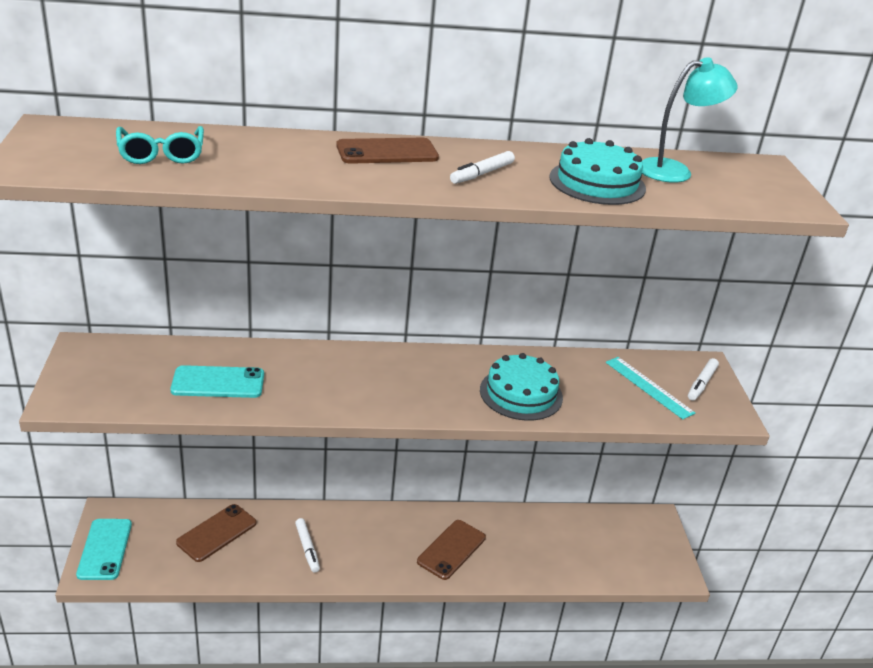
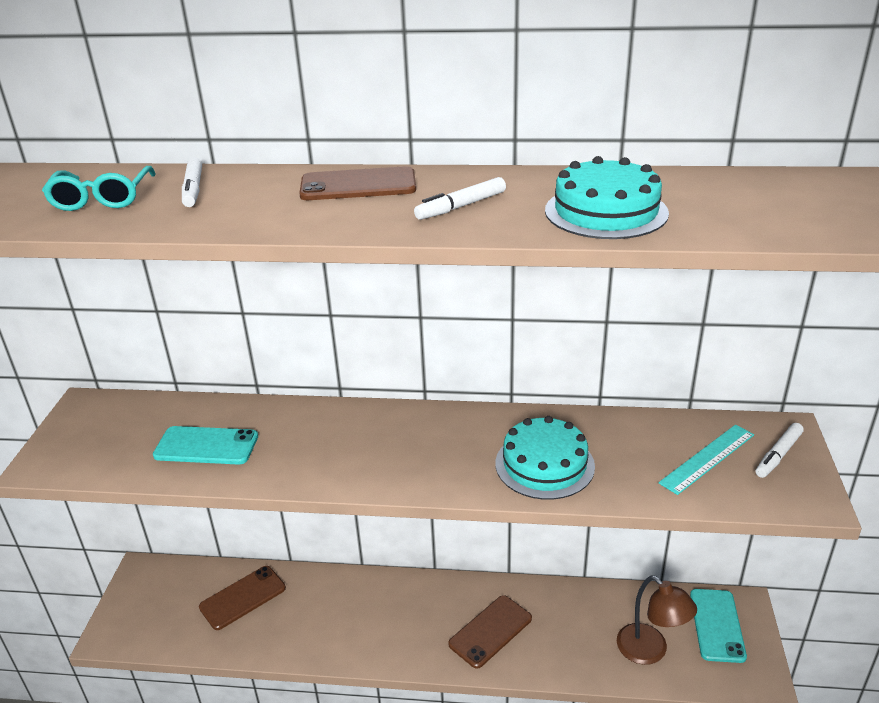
camera: 15 degrees right, 0 degrees up
turquoise phone [76,519,132,580] -> turquoise phone moved to [690,589,747,663]
white marker [295,518,320,573] -> white marker moved to [182,157,202,207]
turquoise ruler [606,357,695,420] -> turquoise ruler turned 75 degrees clockwise [658,425,754,495]
turquoise lamp [642,57,737,183] -> none
none -> brown lamp [617,576,697,665]

